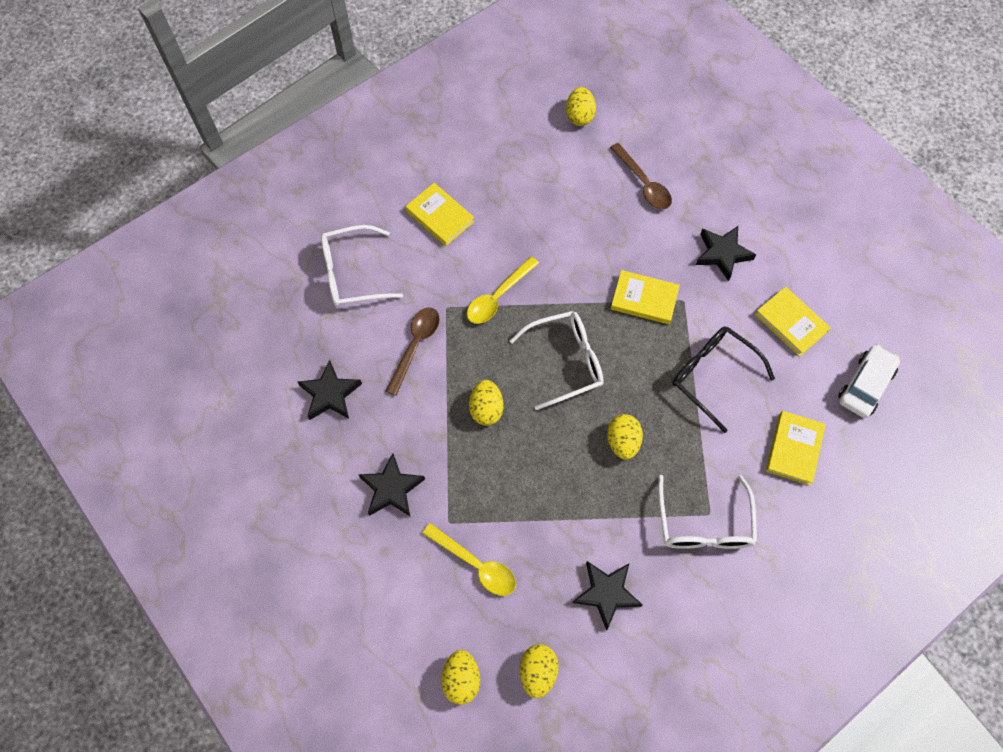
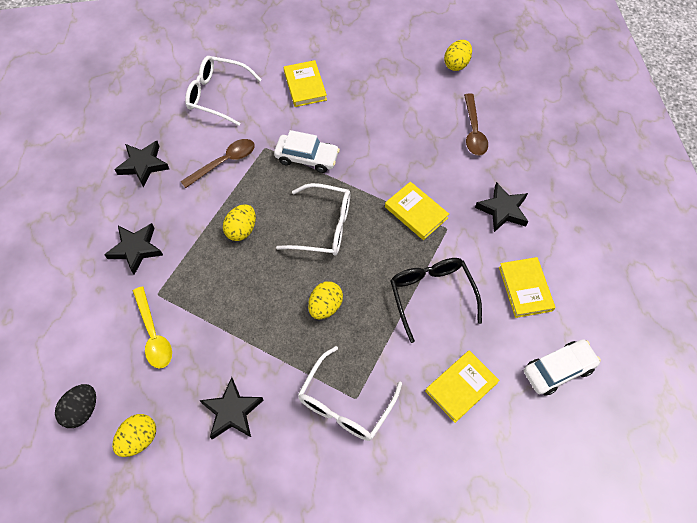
camera: 30 degrees right, 5 degrees down
yellow egg [442,650,480,705] -> black egg [55,384,96,428]
yellow spoon [467,256,539,324] -> white car [274,130,340,173]

